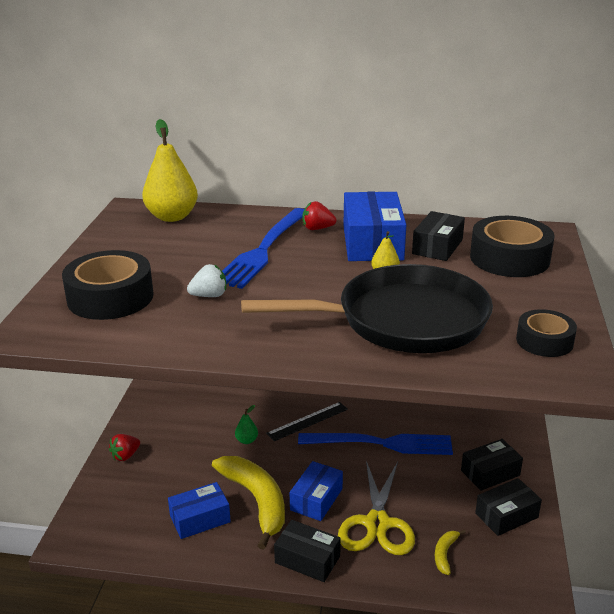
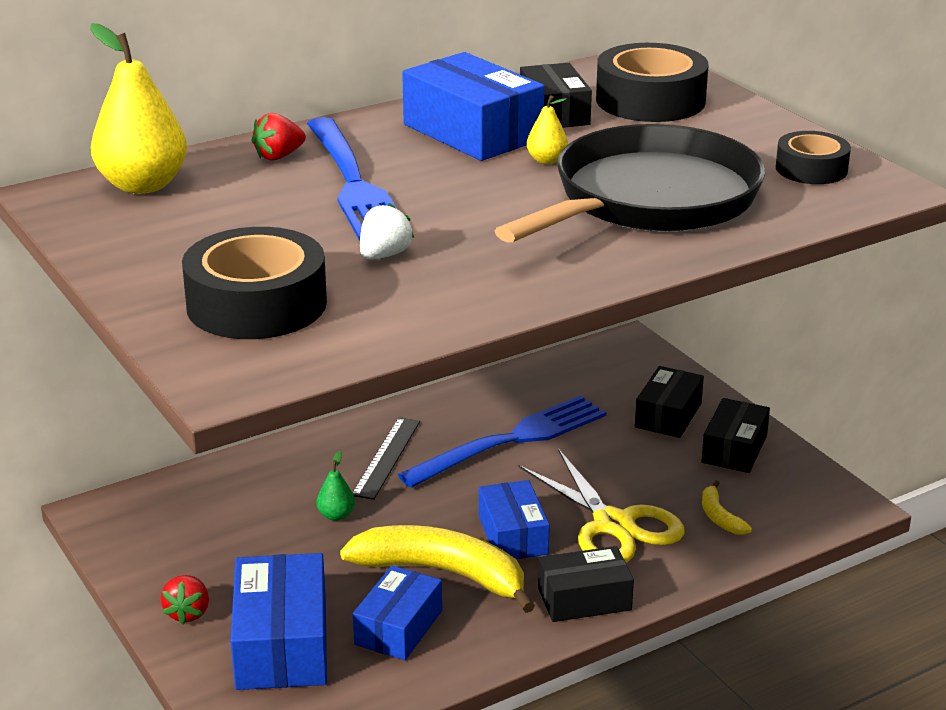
camera: 40 degrees left, 0 degrees up
red strawberry [303,201,337,230] -> red strawberry moved to [251,113,306,161]
none -> blue box [231,553,327,690]

